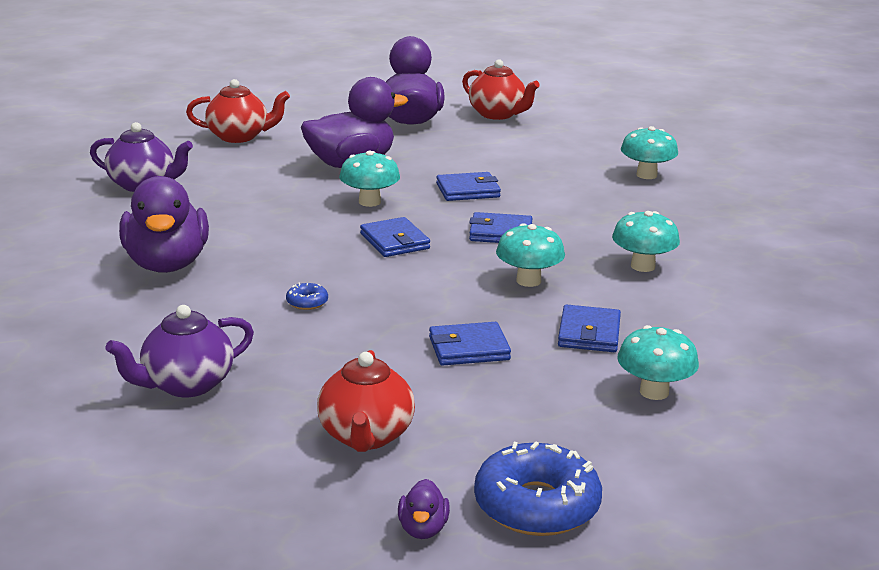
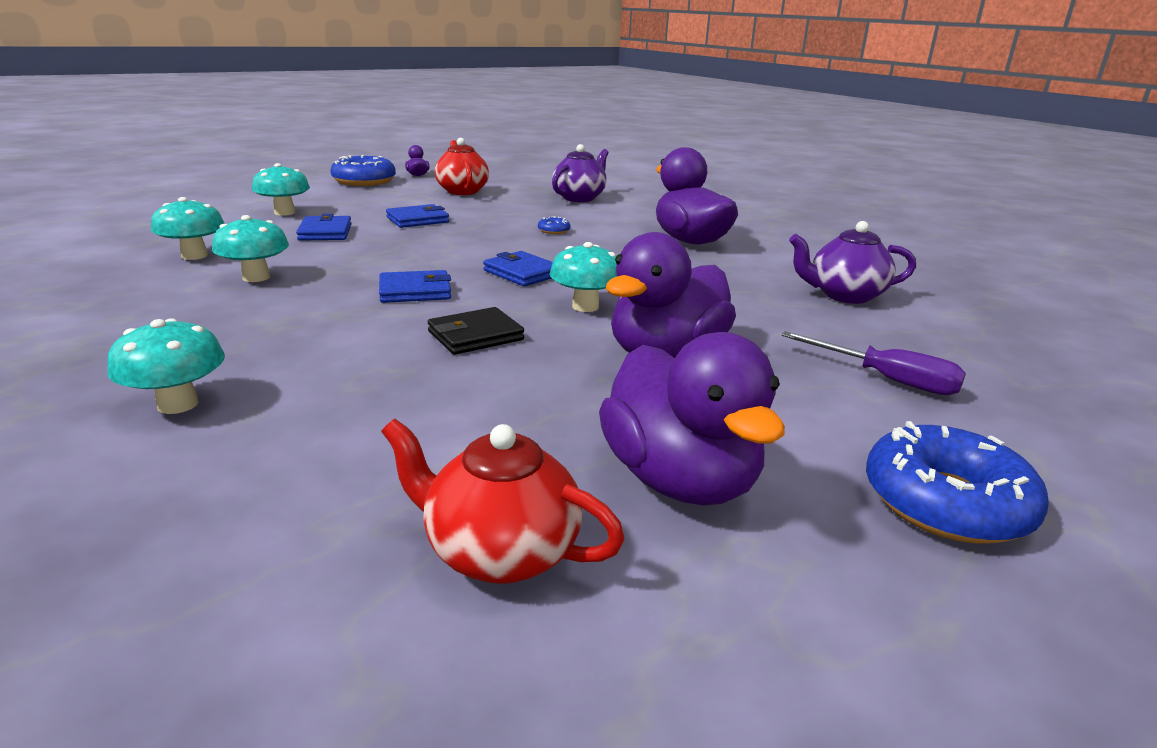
camera: 160 degrees right, 0 degrees up
red teapot [186,79,290,143] -> purple screwdriver [781,331,966,395]
blue wallet [436,172,501,201] -> black wallet [428,307,524,355]
turquoise mushroom [496,223,565,287] -> turquoise mushroom moved to [151,197,225,260]
none -> blue donut [866,421,1049,544]

